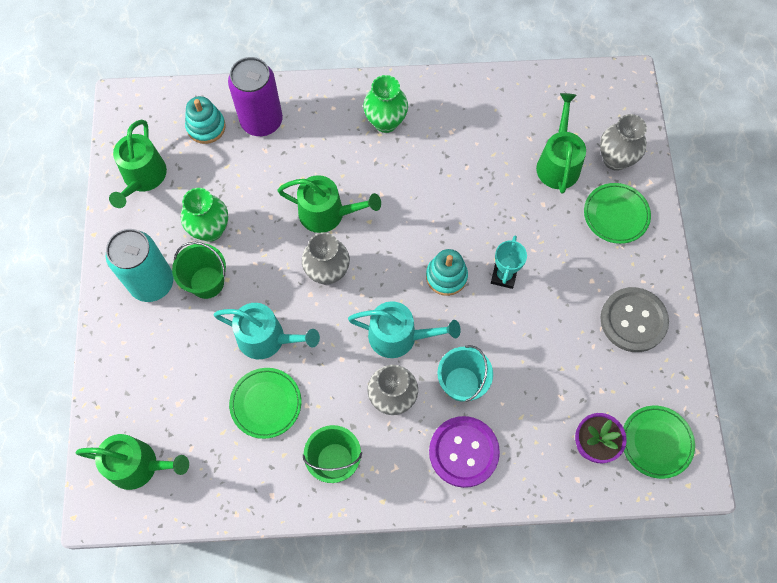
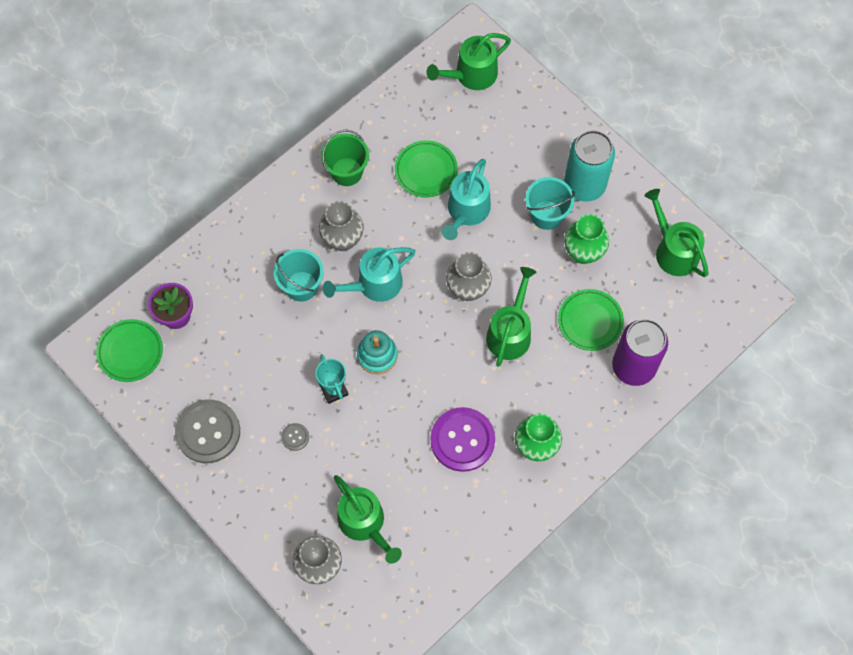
camera: 140 degrees right, 0 degrees up
green bucket [172,242,226,299] -> turquoise bucket [525,177,575,230]
turquoise stacking toy [185,96,226,144] -> none
turquoise watering can [213,303,320,359] -> turquoise watering can turned 45 degrees counterclockwise [442,159,491,240]
green watering can [277,175,381,233] -> green watering can turned 135 degrees clockwise [486,267,536,367]
purple button [429,416,500,488] -> purple button moved to [431,407,495,472]
green plate [584,183,651,244] -> green plate moved to [558,289,624,351]
none -> grey button [281,423,309,451]

